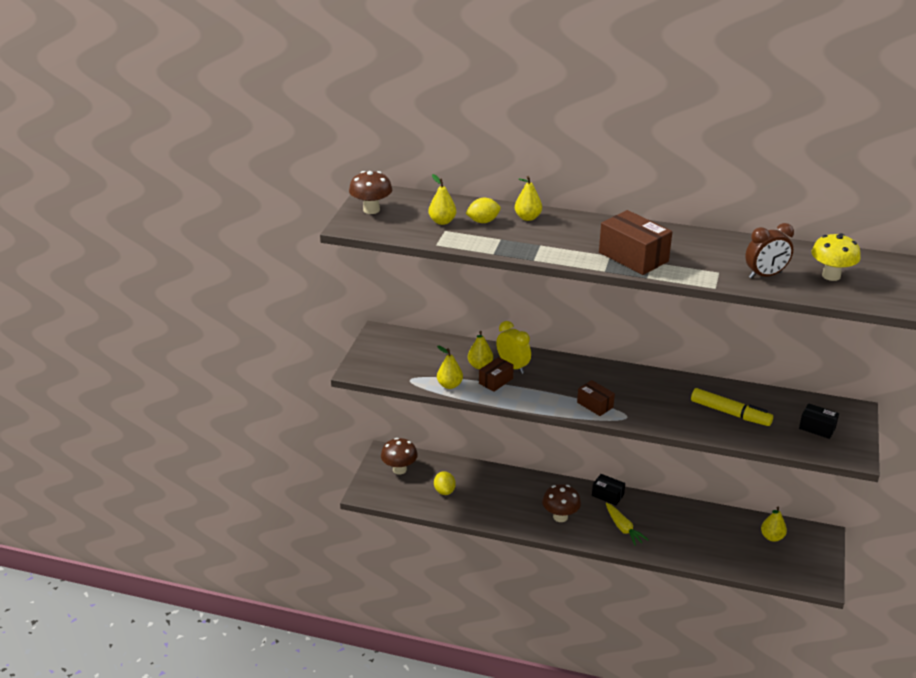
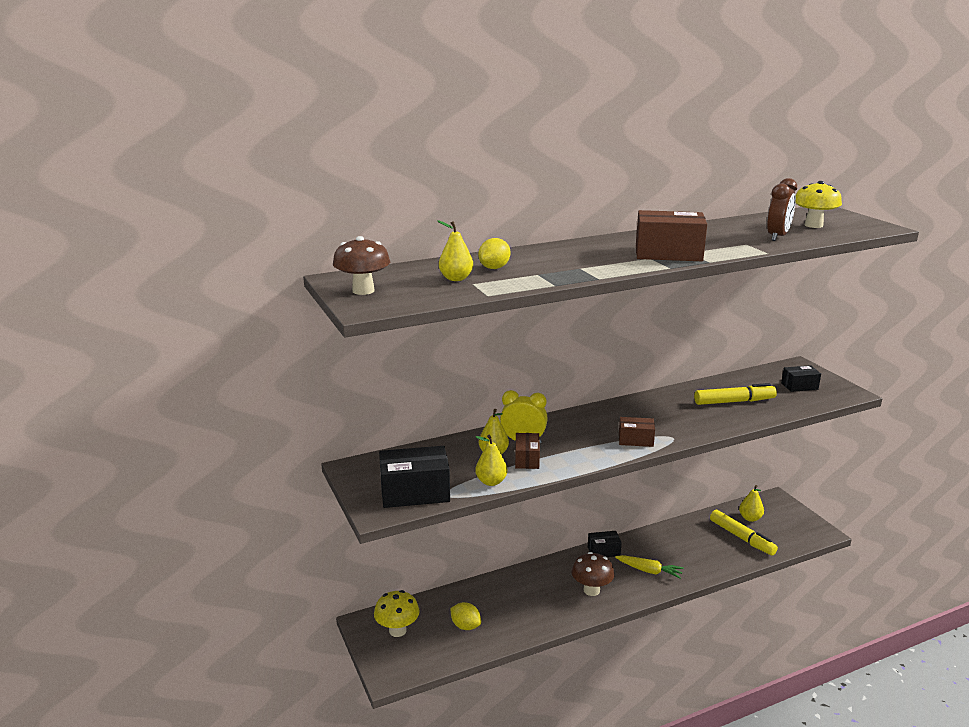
camera: 40 degrees left, 10 degrees down
brown mushroom [381,438,418,474] -> yellow mushroom [374,590,420,637]
yellow pear [515,176,542,221] -> none
none -> black box [379,446,450,508]
none -> yellow marker [710,510,778,556]

